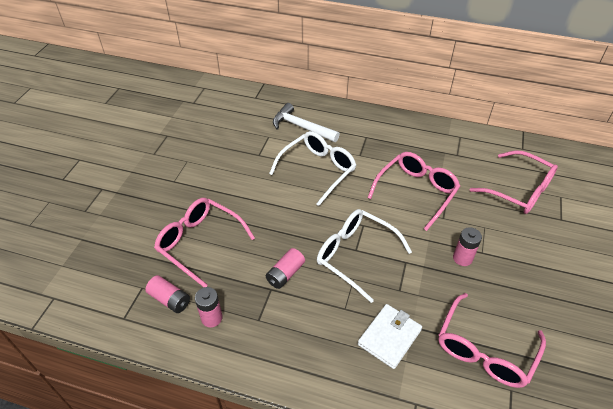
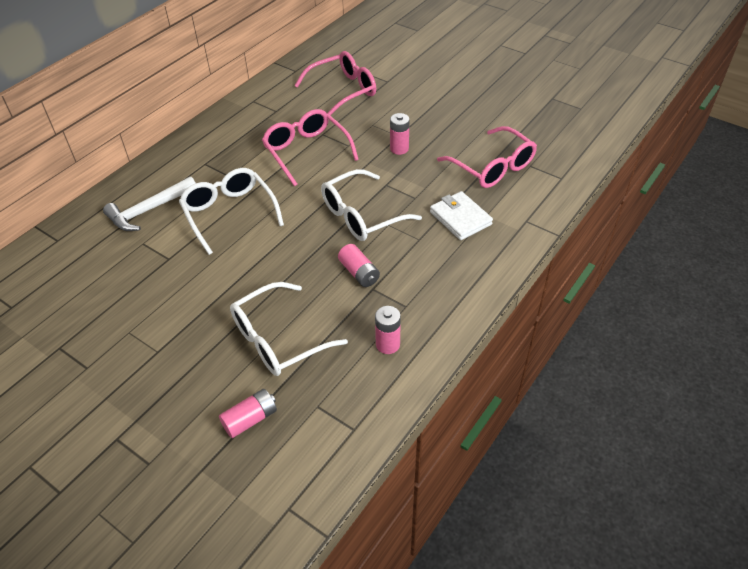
camera: 70 degrees left, 0 degrees up
pink battery [145,275,190,313] -> pink battery moved to [219,389,277,438]
pink glasses [154,198,255,287] -> white glasses [230,282,348,376]

